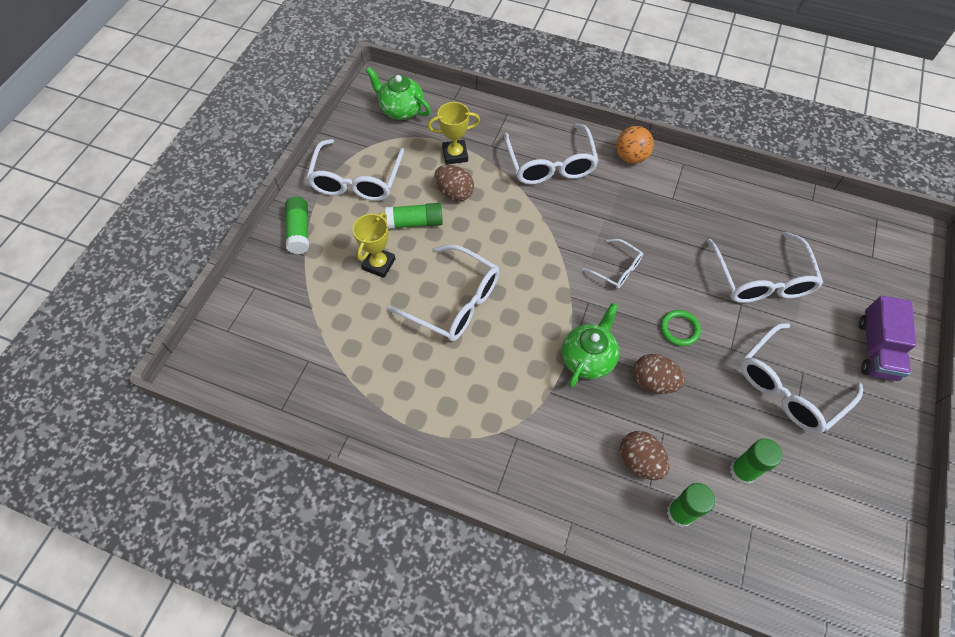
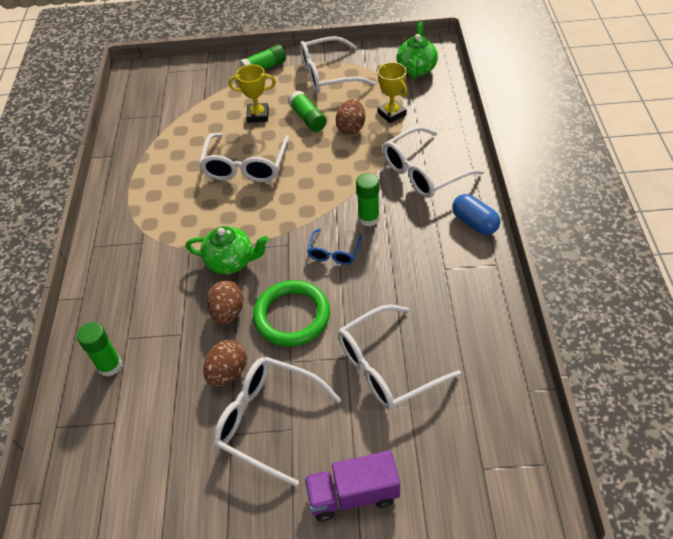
camera: 70 degrees right, 10 degrees down
white glasses [582,239,643,289] -> blue glasses [307,229,362,265]
orange ball [616,126,654,164] -> blue capsule [452,194,500,235]
brown egg [620,431,669,480] -> brown egg moved to [203,340,247,386]
green ring [660,310,701,346] -> green ring [253,280,330,347], size x1.93
green glue stick [730,439,782,484] -> green glue stick moved to [356,173,379,226]

